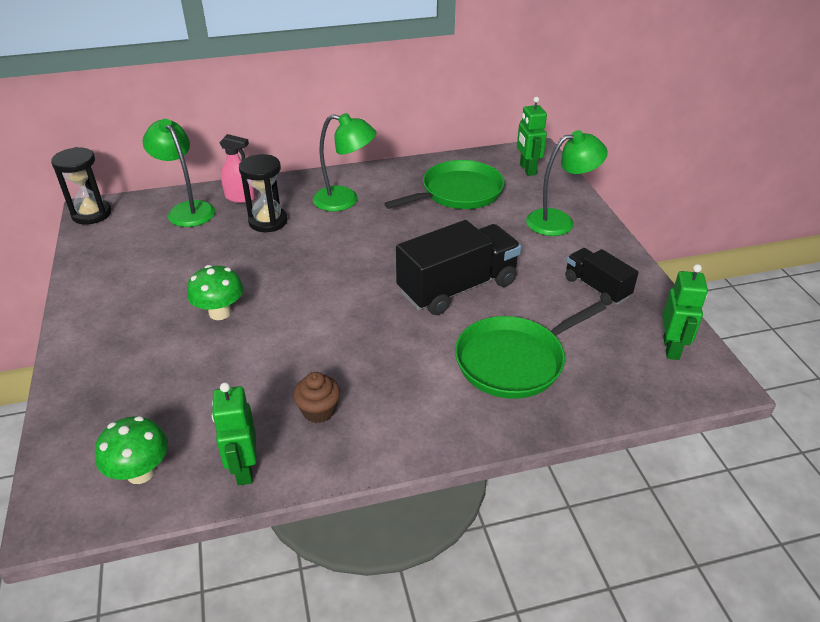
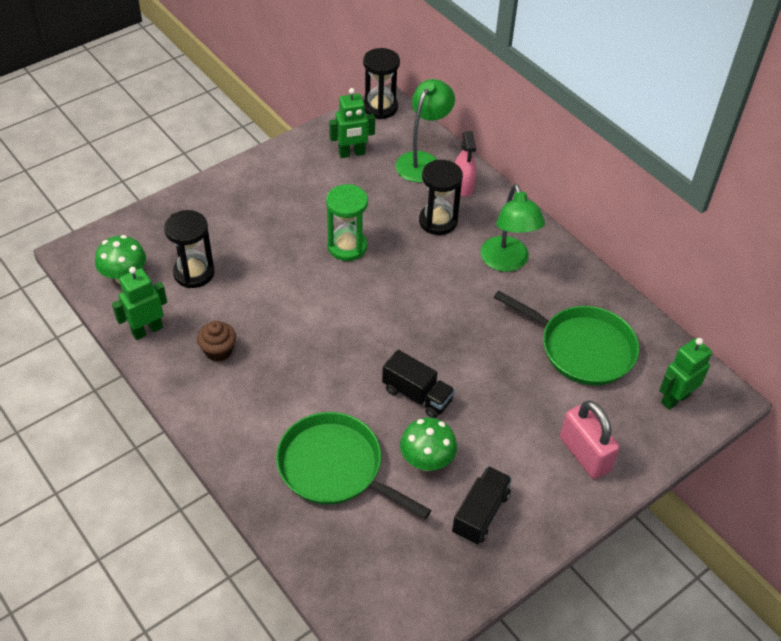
camera: 65 degrees right, 10 degrees up
green mushroom [187,265,243,320] -> green mushroom moved to [400,418,457,471]
black truck [396,220,521,315] -> black truck [382,350,455,418], size x0.57
green lamp [526,130,608,236] -> pink padlock [560,401,620,479]
green robot [662,264,708,360] -> green robot moved to [329,88,375,158]
none -> black hourglass [164,210,215,288]
none -> green hourglass [326,184,368,261]

